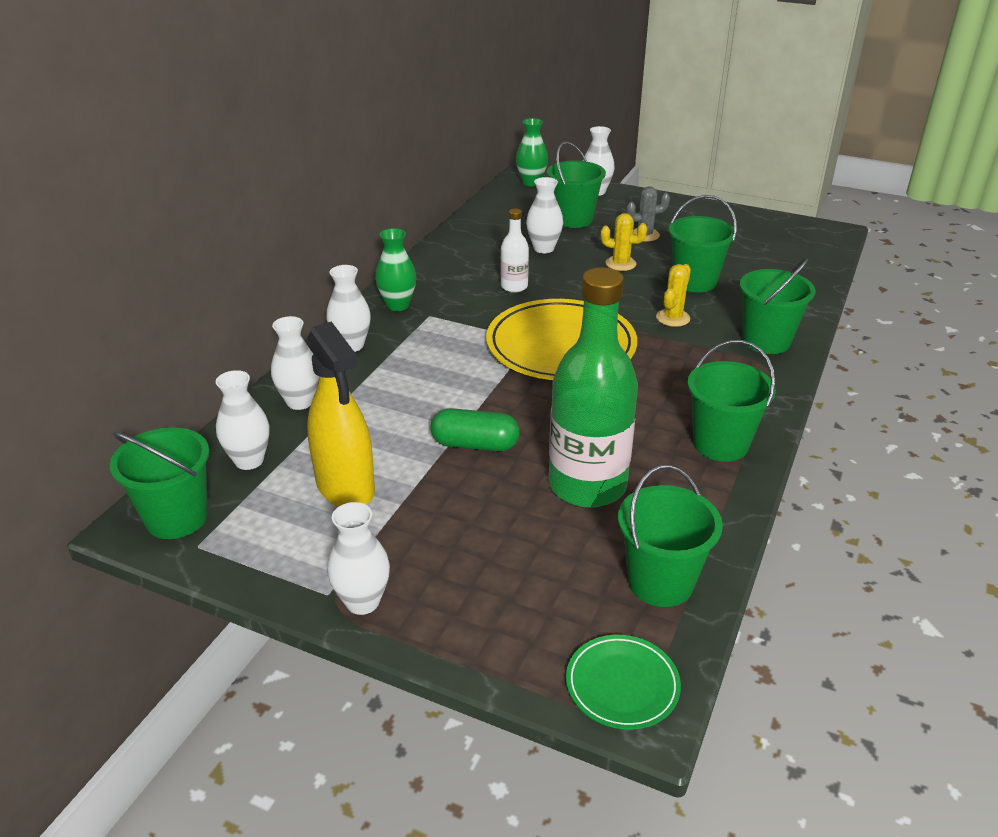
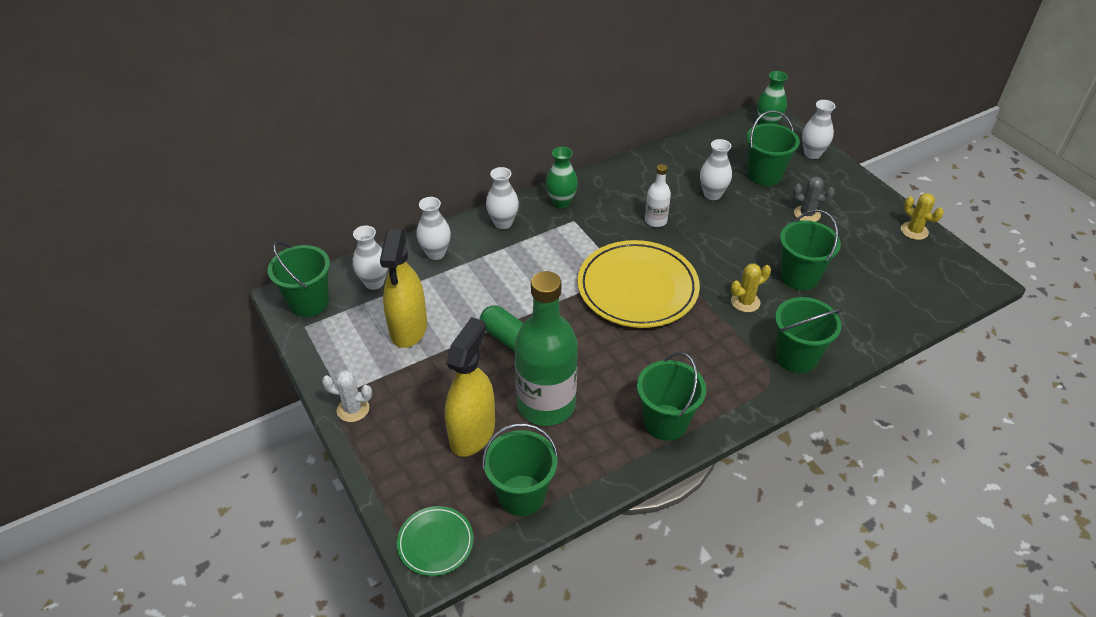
camera: 35 degrees right, 10 degrees up
white vase [327,502,390,615] -> white cactus [322,370,372,422]
yellow cactus [601,213,647,271] -> yellow cactus moved to [901,193,944,240]
none -> yellow spray bottle [445,317,495,457]

